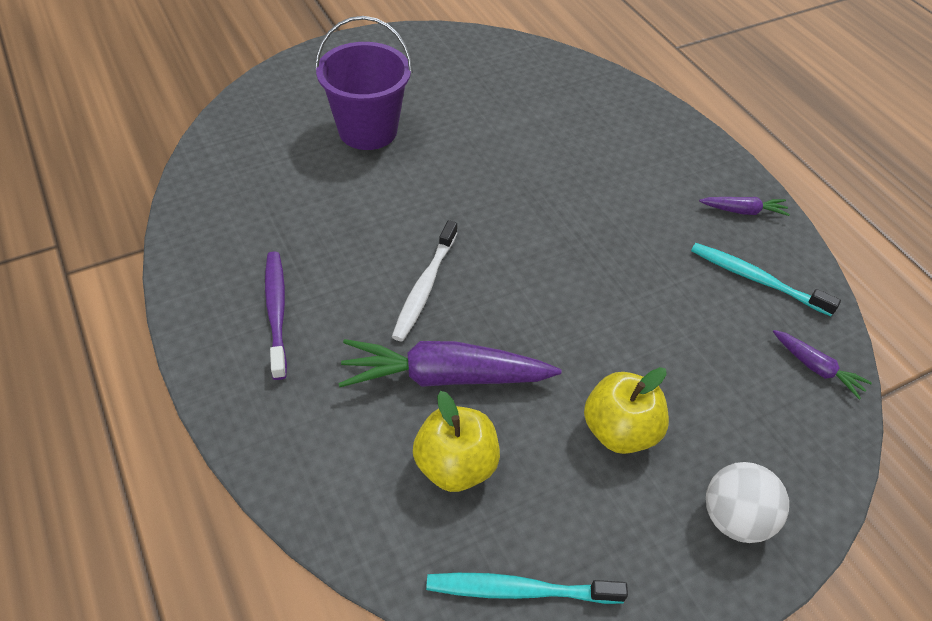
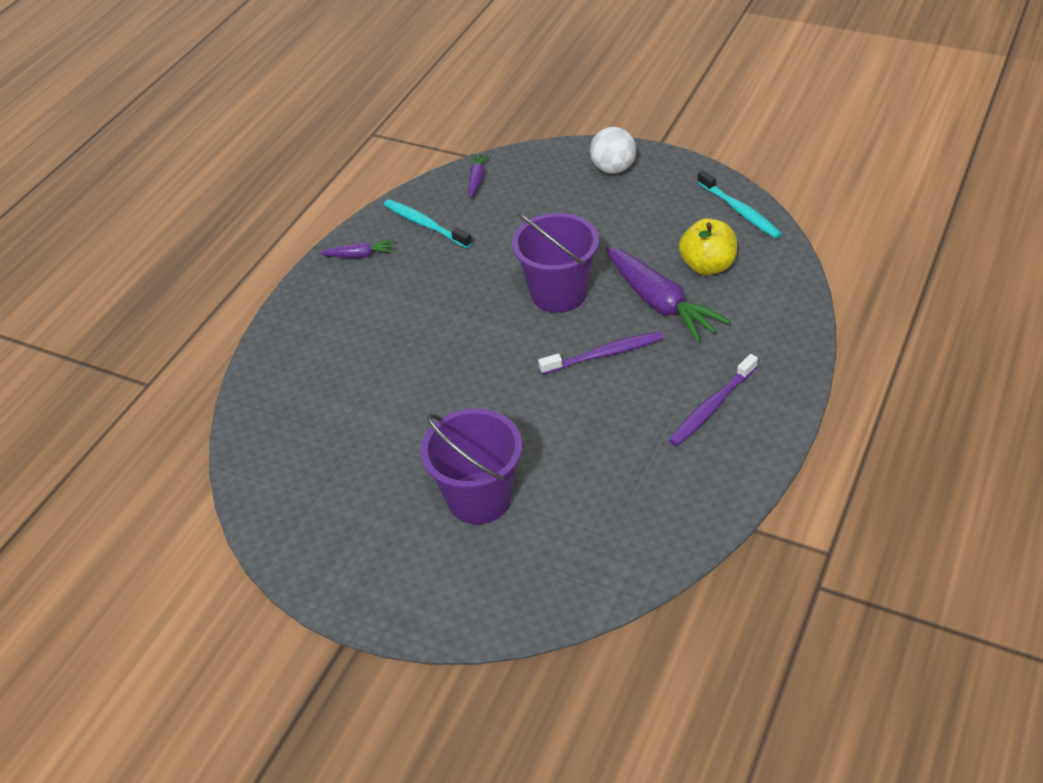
camera: 120 degrees left, 5 degrees down
white toothbrush [392,220,458,341] -> purple toothbrush [538,331,664,375]
yellow apple [584,367,669,454] -> none
turquoise toothbrush [691,243,841,316] -> turquoise toothbrush turned 135 degrees clockwise [384,199,472,248]
purple carrot [699,197,790,216] -> purple carrot turned 120 degrees clockwise [319,240,394,258]
none -> purple bucket [512,213,599,313]

